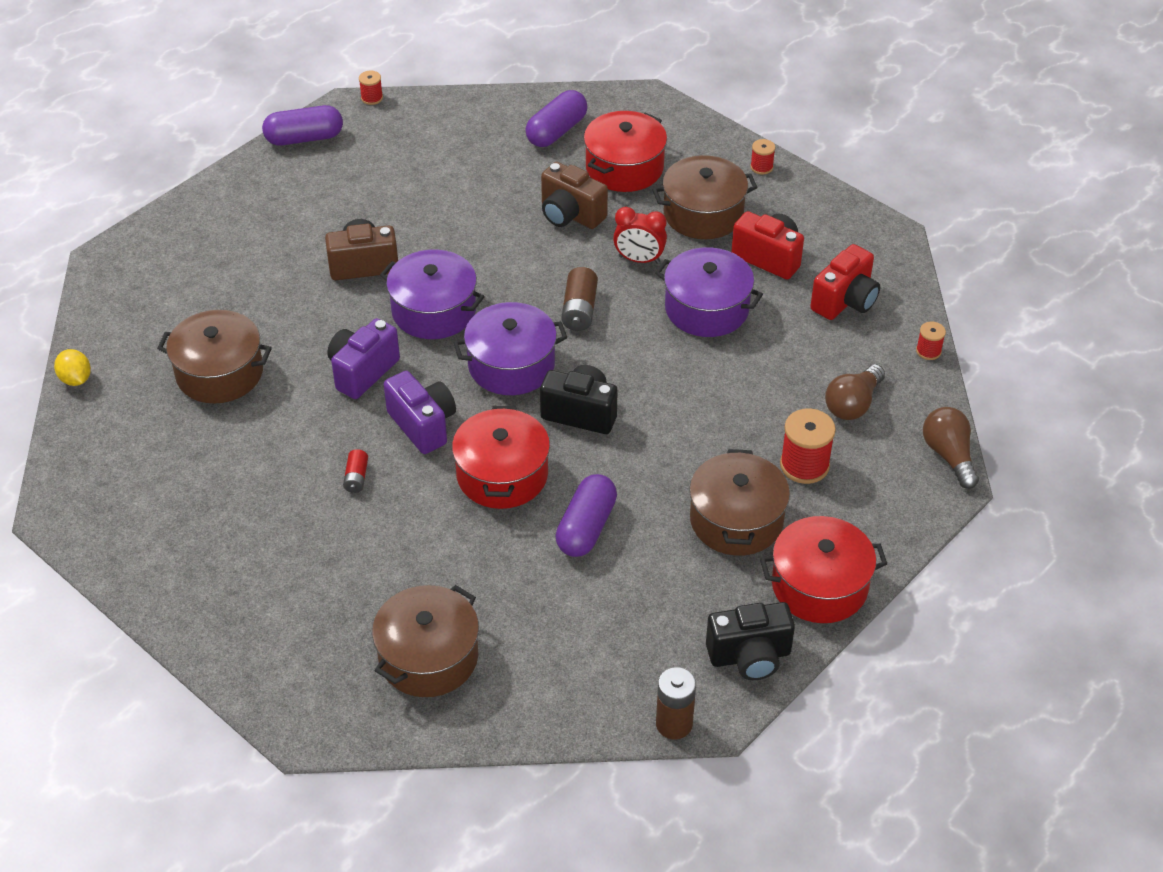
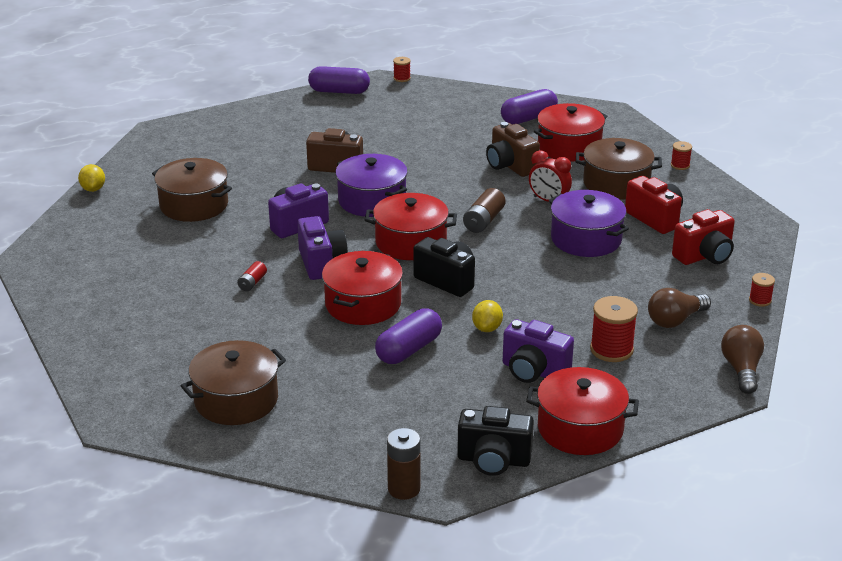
camera: 20 degrees right, 15 degrees down
purple pot [454,302,567,395] -> red pot [365,193,457,260]
brown pot [689,449,790,556] -> purple camera [503,319,574,383]
none -> yellow lemon [472,300,503,332]

